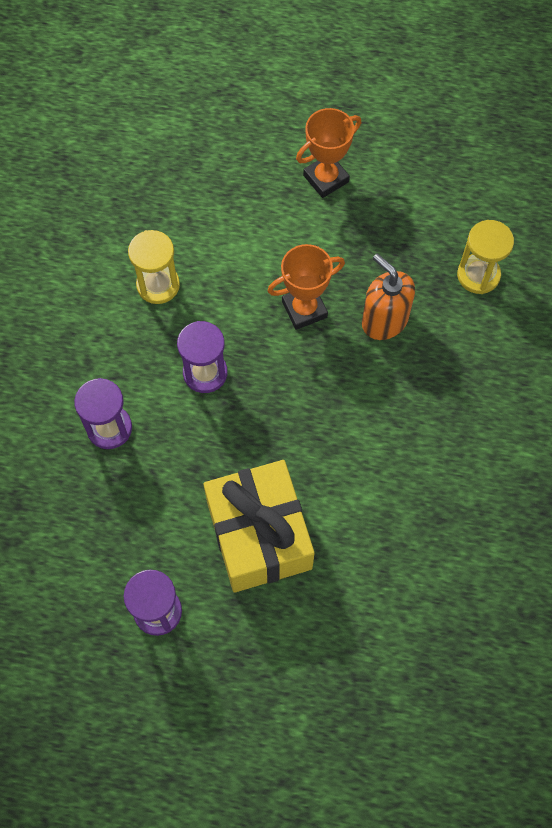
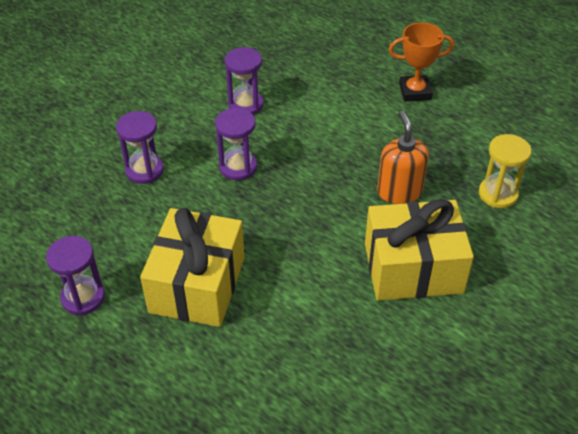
camera: 30 degrees right, 20 degrees down
yellow hourglass [128,230,180,304] -> purple hourglass [225,47,264,115]
orange trophy [268,244,345,330] -> none
none -> yellow gift [365,199,474,301]

